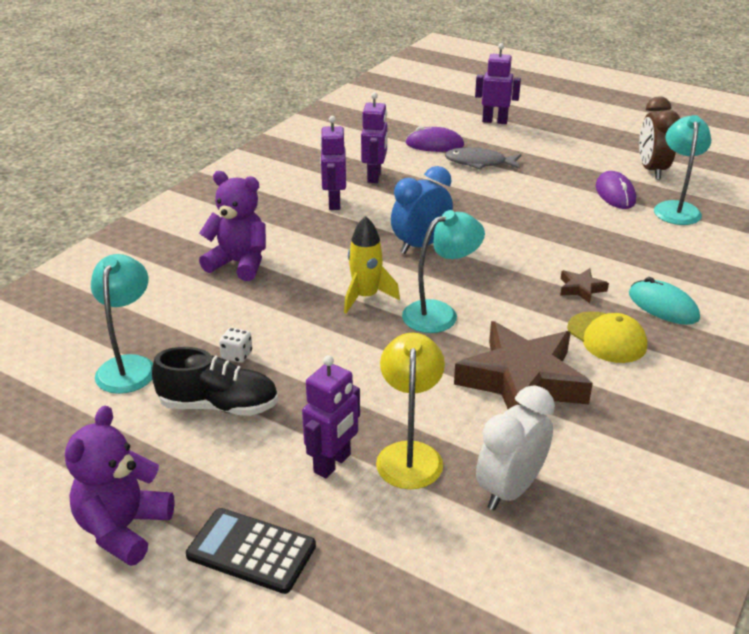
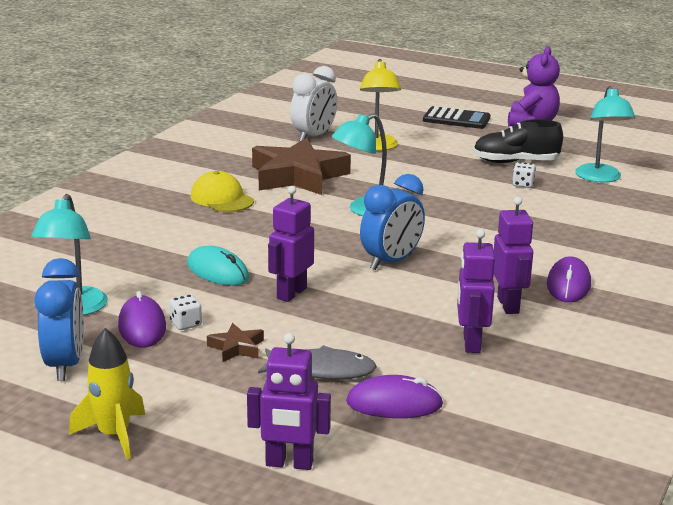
camera: 175 degrees right, 10 degrees down
purple teddy bear [199,171,266,281] -> none
purple robot [302,355,360,479] -> purple robot moved to [268,186,314,302]
yellow rocket [344,216,400,313] -> yellow rocket moved to [69,328,145,460]
brown star [560,268,609,303] -> brown star moved to [207,323,264,362]
turquoise mouse [629,277,700,325] -> turquoise mouse moved to [187,246,249,286]
brown clock [639,96,680,180] -> blue clock [34,258,84,381]
none -> white dice [169,294,202,330]
none -> purple mouse [547,257,591,302]

